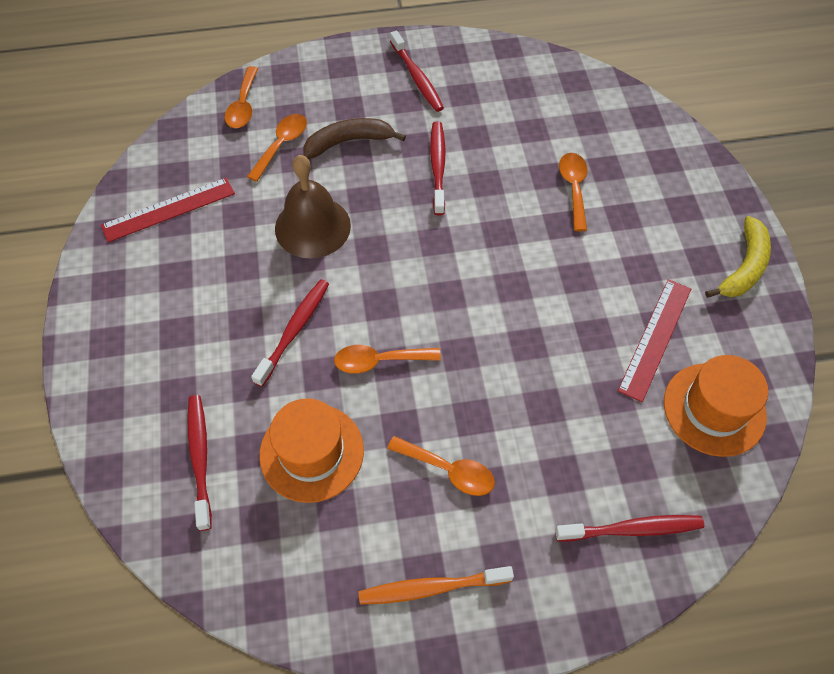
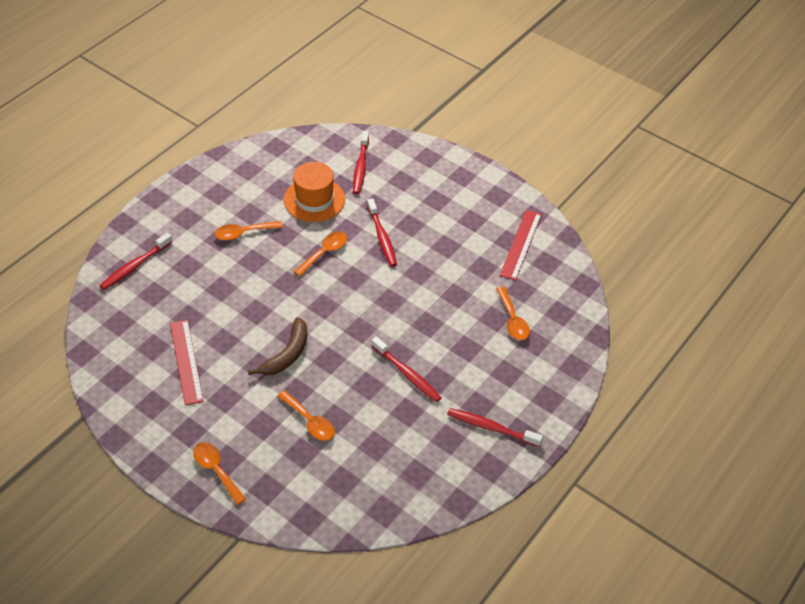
camera: 135 degrees right, 10 degrees down
red toothbrush [187,395,212,531] -> red toothbrush turned 60 degrees clockwise [353,131,369,194]
orange spoon [225,66,258,128] -> orange spoon moved to [193,442,246,505]
brown bell [275,155,351,258] -> none
brown banana [303,118,406,159] -> brown banana moved to [248,317,307,375]
orange toothbrush [358,566,514,605] -> none
orange hat [664,355,768,457] -> none
yellow banana [705,216,771,298] -> none

